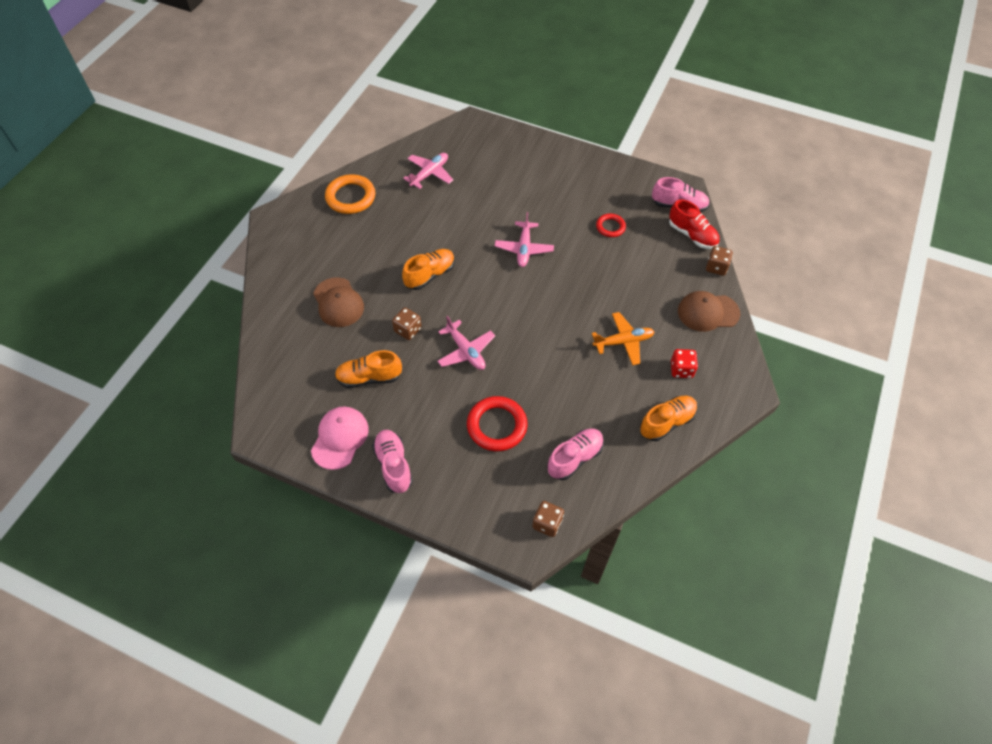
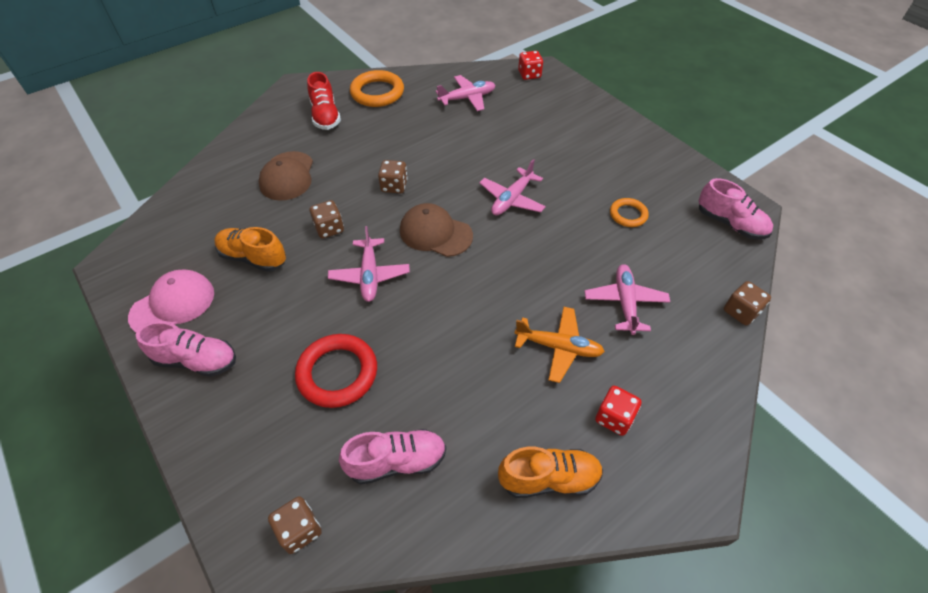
camera: 30 degrees right, 5 degrees down
pink shoe [372,430,413,493] -> pink shoe turned 90 degrees clockwise [136,321,236,377]
orange shoe [402,249,455,290] -> brown dice [378,160,408,194]
red ring [596,214,626,237] -> orange ring [610,198,649,227]
red shoe [669,199,720,249] -> red shoe moved to [307,72,341,130]
brown cap [678,291,740,332] -> brown cap moved to [400,203,473,257]
none -> red dice [518,51,543,80]
none -> pink plane [585,264,670,335]

